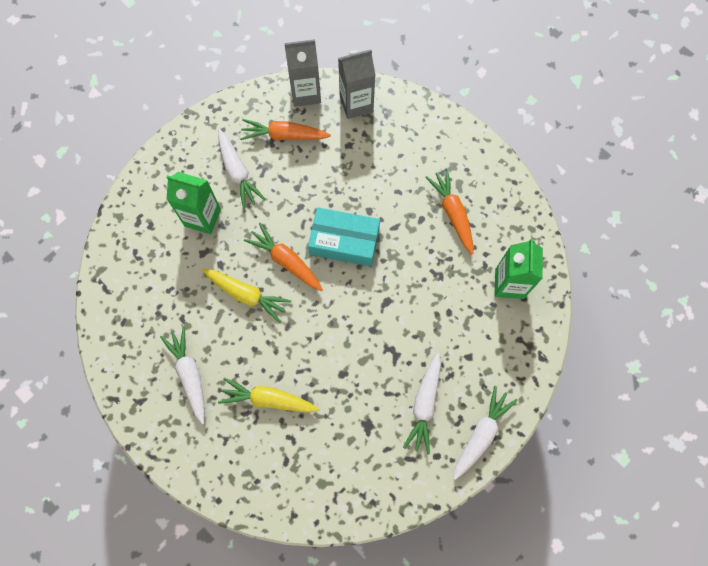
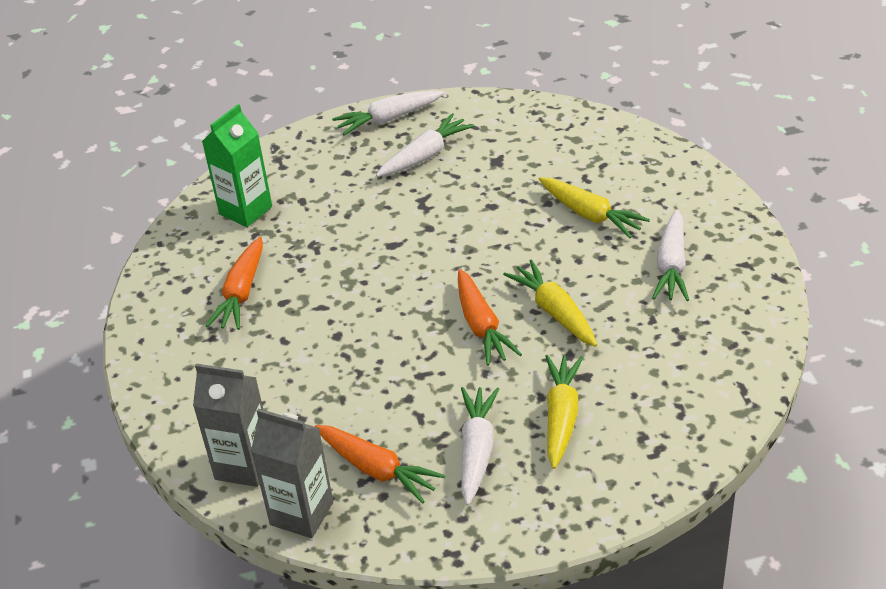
camera: 145 degrees left, 30 degrees down
green carton [166,172,221,234] -> yellow carrot [545,355,583,469]
turquoise box [308,207,380,266] -> none

